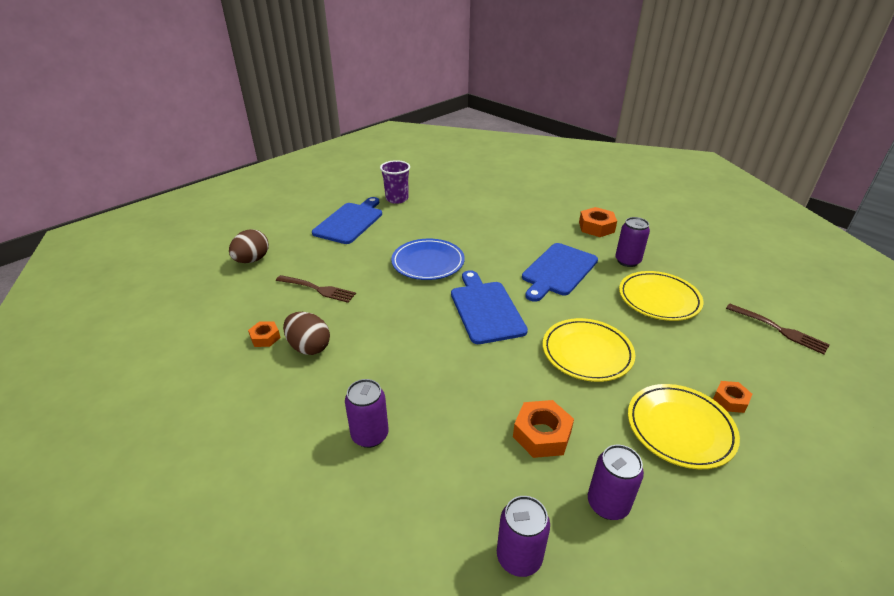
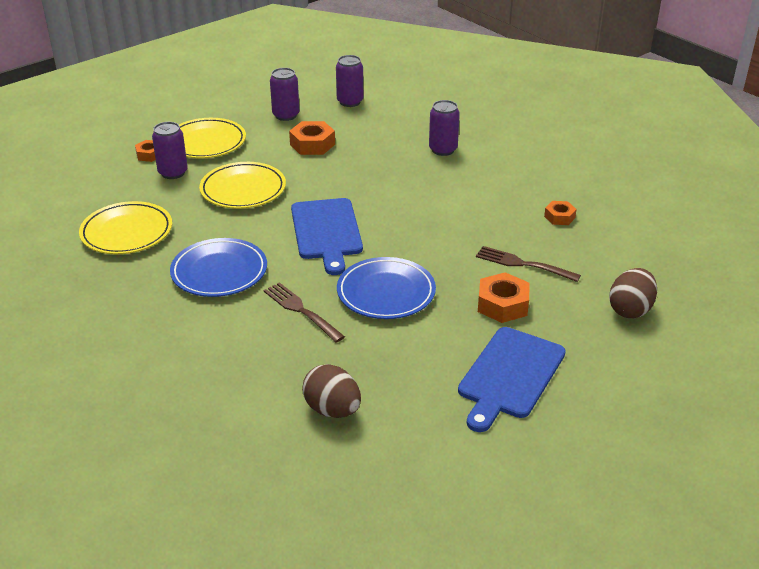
camera: 175 degrees left, 0 degrees up
brown egg [283,312,330,355] -> brown egg moved to [302,364,361,418]
purple cup [380,160,410,204] -> none
blue cutting board [522,243,598,302] -> blue plate [170,238,267,297]
orange nut [579,207,617,237] -> orange nut moved to [478,272,530,323]
purple can [615,217,650,267] -> purple can moved to [152,122,188,179]
brown fork [726,304,830,354] -> brown fork moved to [264,282,345,343]

